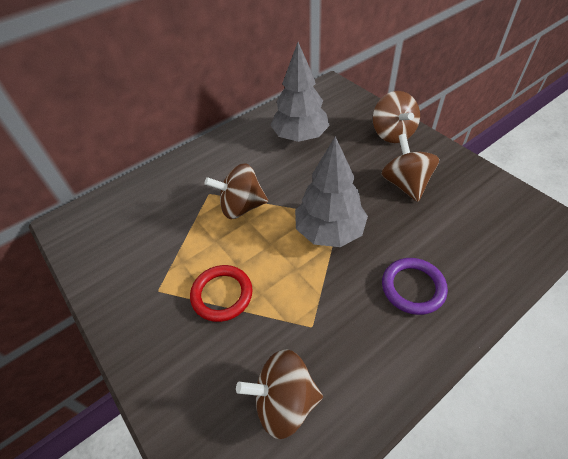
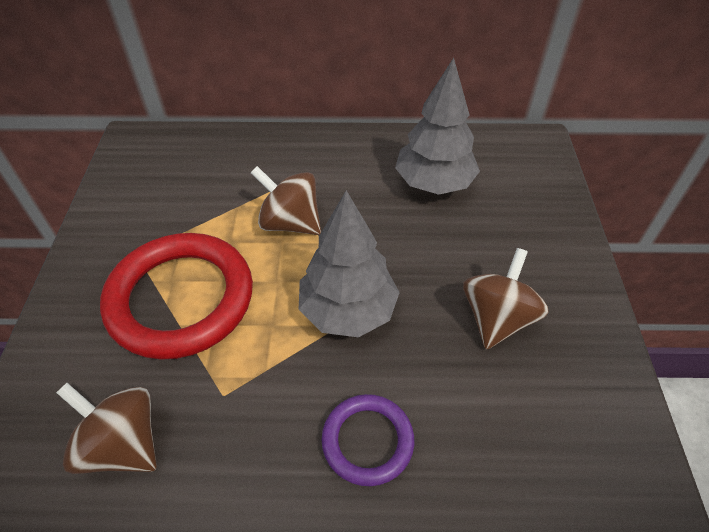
camera: 35 degrees right, 0 degrees up
red ring [190,265,253,322] -> red ring [100,233,253,360], size x1.90
brown spinning top [373,91,420,143] -> none

